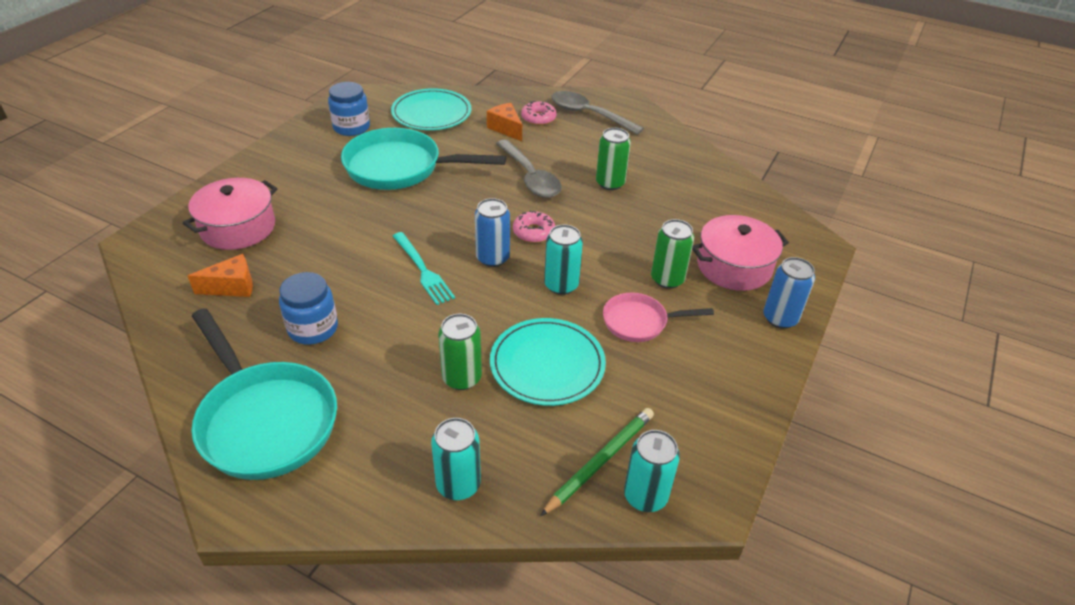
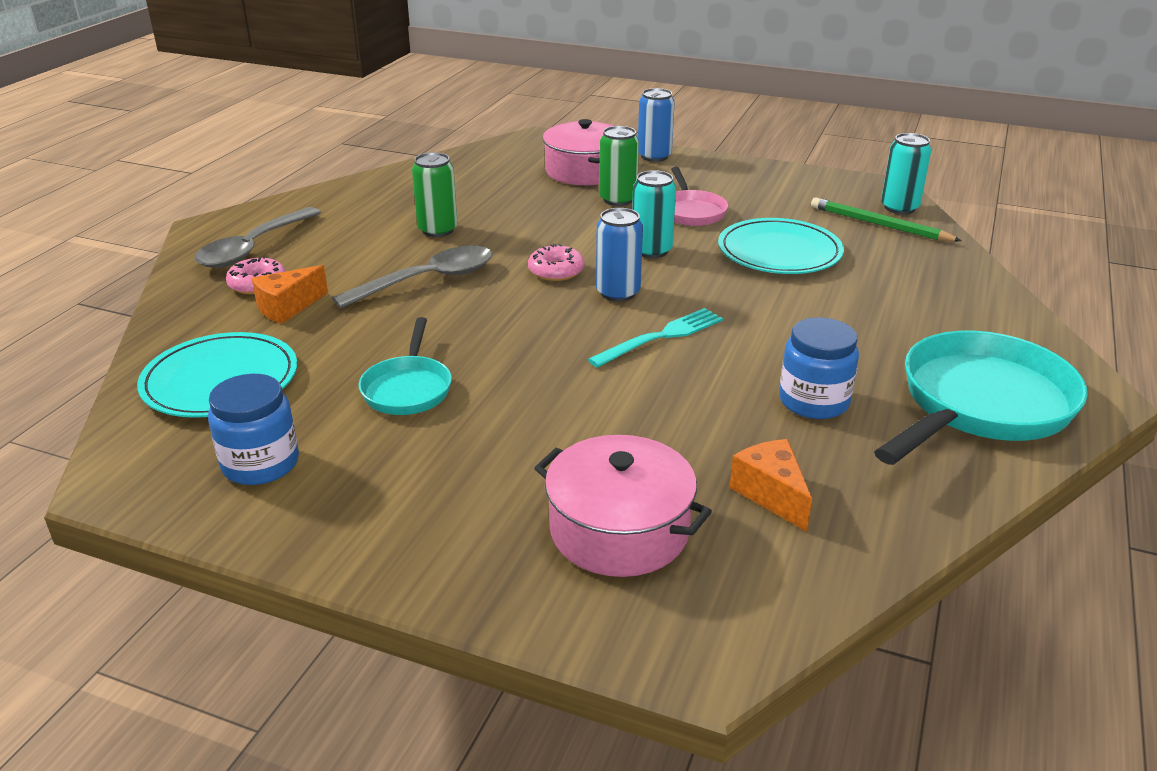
camera: 95 degrees left, 10 degrees down
turquoise pan [341,128,506,190] -> turquoise pan [358,317,452,415], size x0.54
turquoise can [431,418,481,500] -> none
green can [438,314,482,390] -> none

